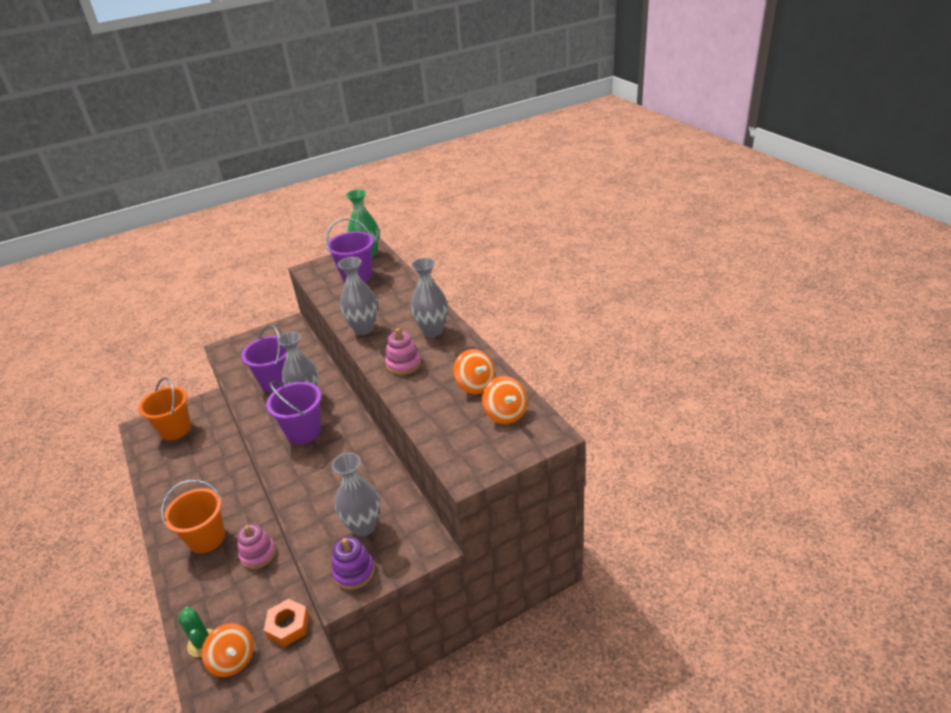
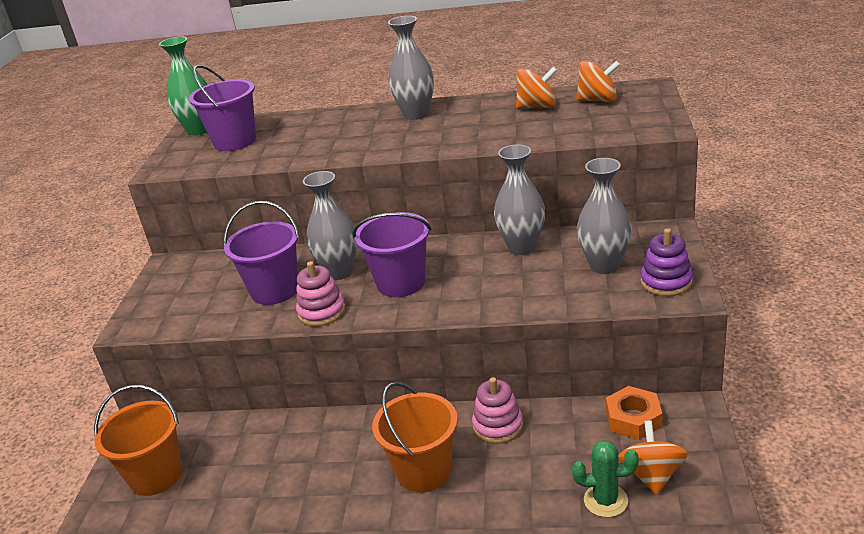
camera: 55 degrees left, 5 degrees down
orange spinning top [202,623,253,677] -> orange spinning top turned 75 degrees counterclockwise [618,420,688,495]
grey vase [338,257,377,335] -> grey vase moved to [494,144,545,255]
pink stacking toy [385,328,421,375] -> pink stacking toy moved to [296,261,346,326]

